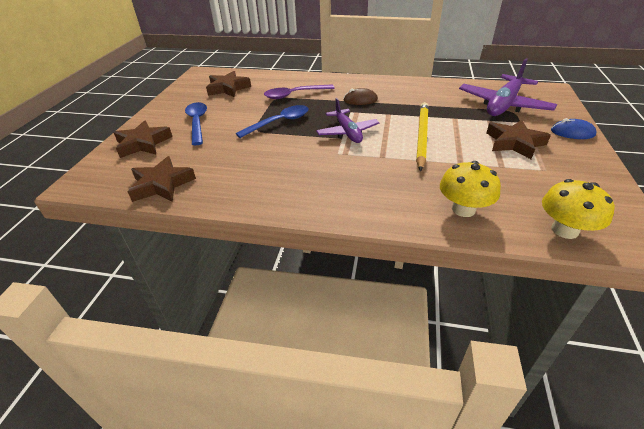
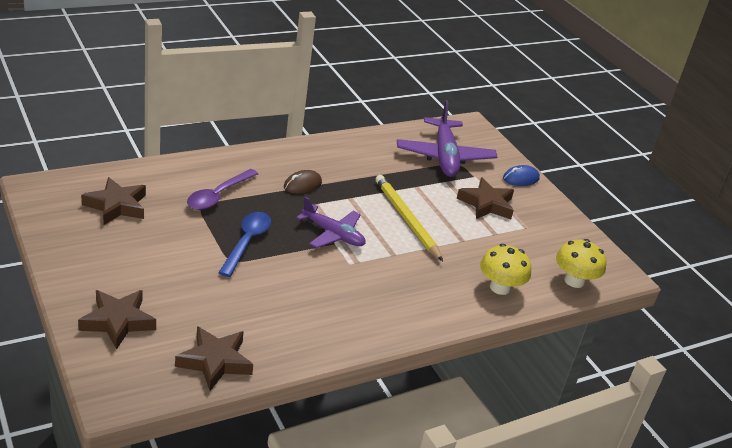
camera: 45 degrees left, 5 degrees down
blue spoon [185,102,207,145] -> none

